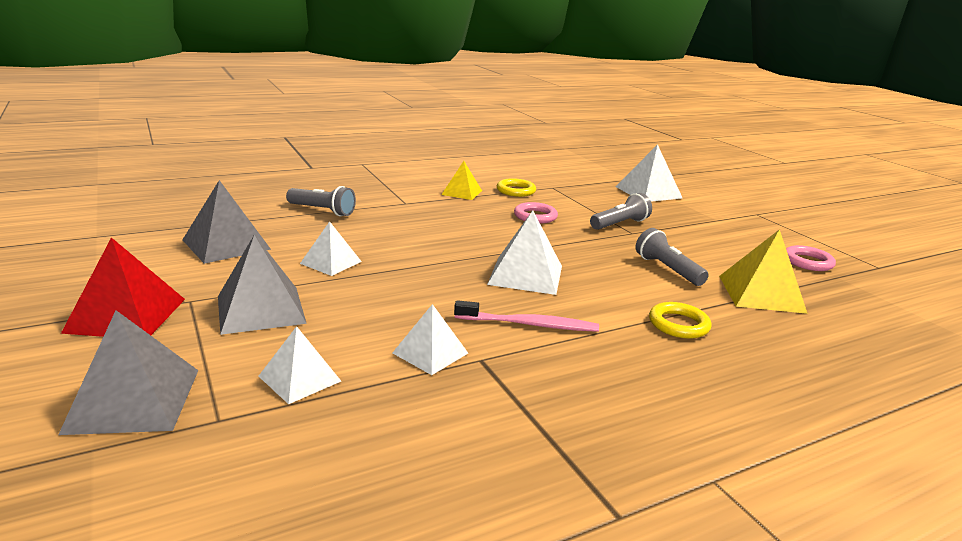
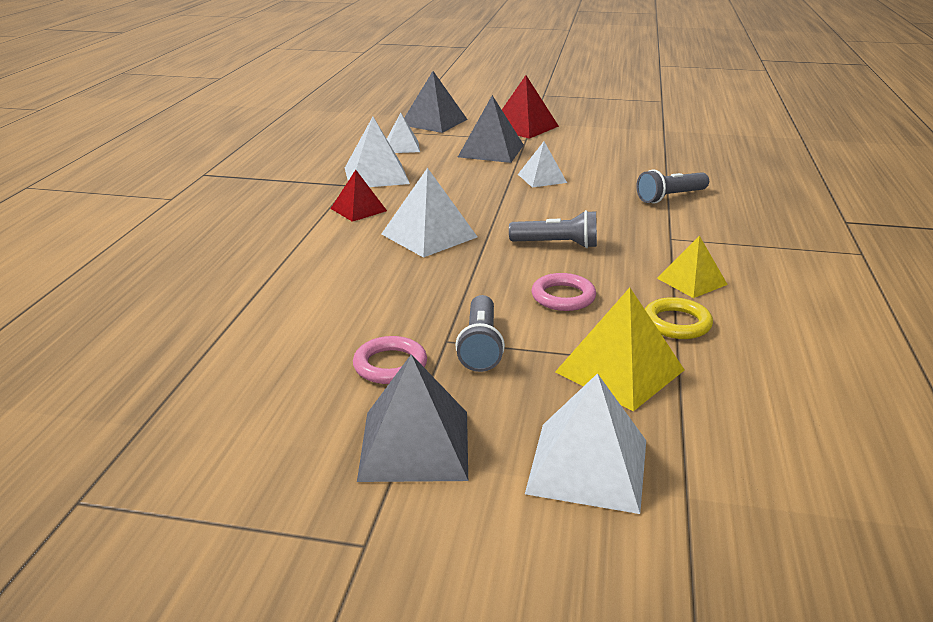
camera: 130 degrees right, 5 degrees up
grey pyramid [183,180,271,264] -> grey pyramid moved to [357,354,468,482]
white pyramid [392,304,468,375] -> white pyramid [345,117,410,187], size x1.57
pink toothbrush [454,300,599,332] -> red pyramid [330,170,387,222]
grey flashlight [636,228,709,286] -> grey flashlight moved to [509,210,597,248]
yellow ring [649,302,712,339] -> none
yellow pyramid [719,229,808,314] -> yellow pyramid moved to [555,287,685,411]
pink ring [786,245,836,271] -> pink ring moved to [353,336,427,384]

